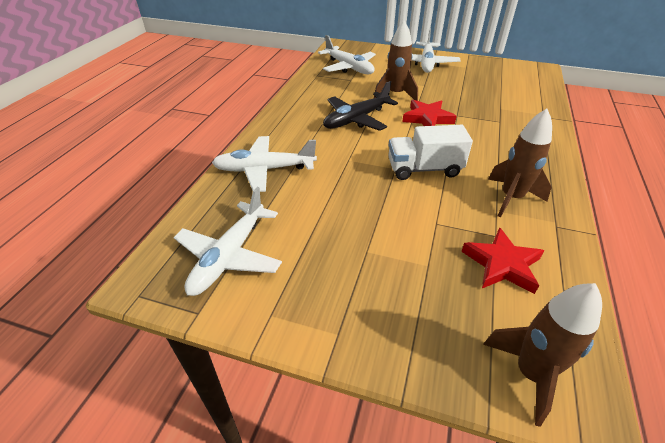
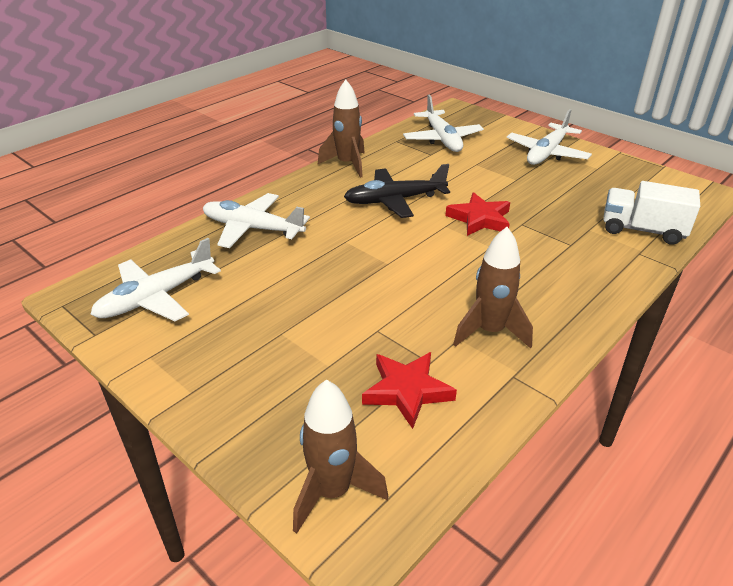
camera: 25 degrees right, 5 degrees down
brown rocket [374,20,418,101] -> brown rocket moved to [318,80,365,178]
white truck [389,125,473,180] -> white truck moved to [603,181,700,245]

